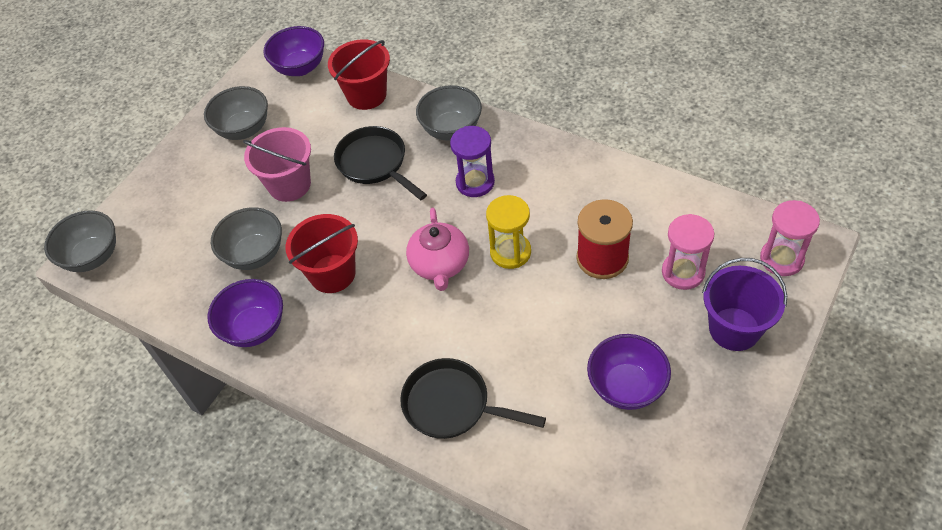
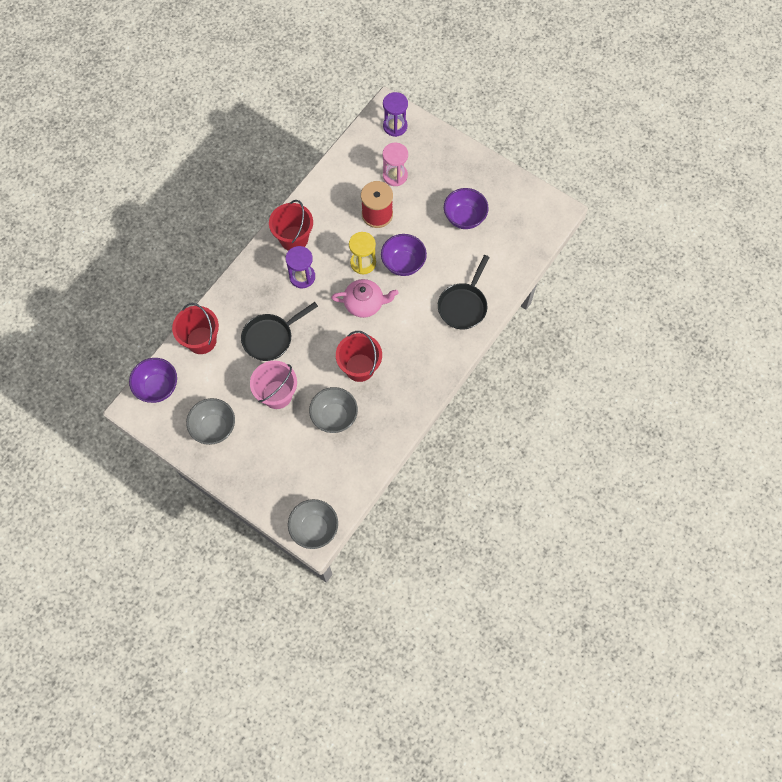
camera: 90 degrees left, 15 degrees up
purple bowl [207,279,283,347] -> purple bowl moved to [381,234,427,276]
grey bowl [416,85,482,141] -> none
purple bucket [702,258,787,351] -> none
pink hourglass [760,200,820,276] -> purple hourglass [383,92,408,137]
none -> red bucket [269,200,313,251]

